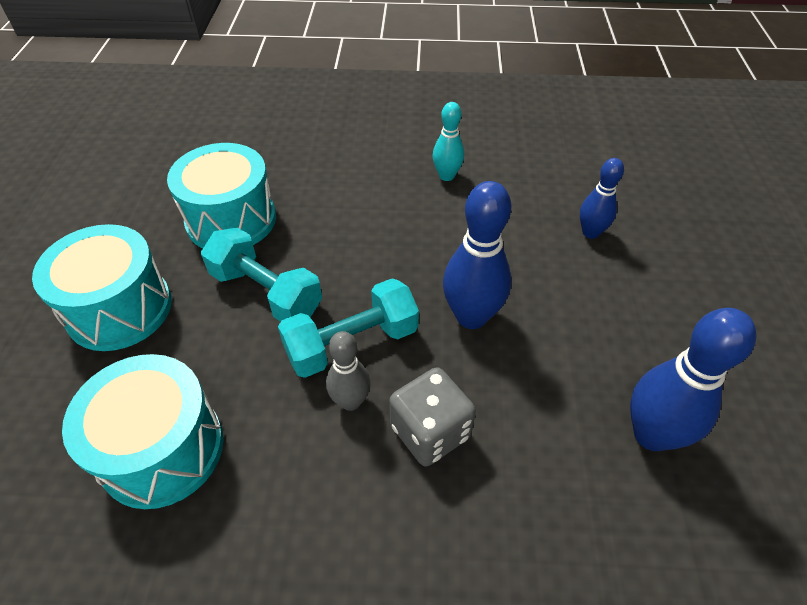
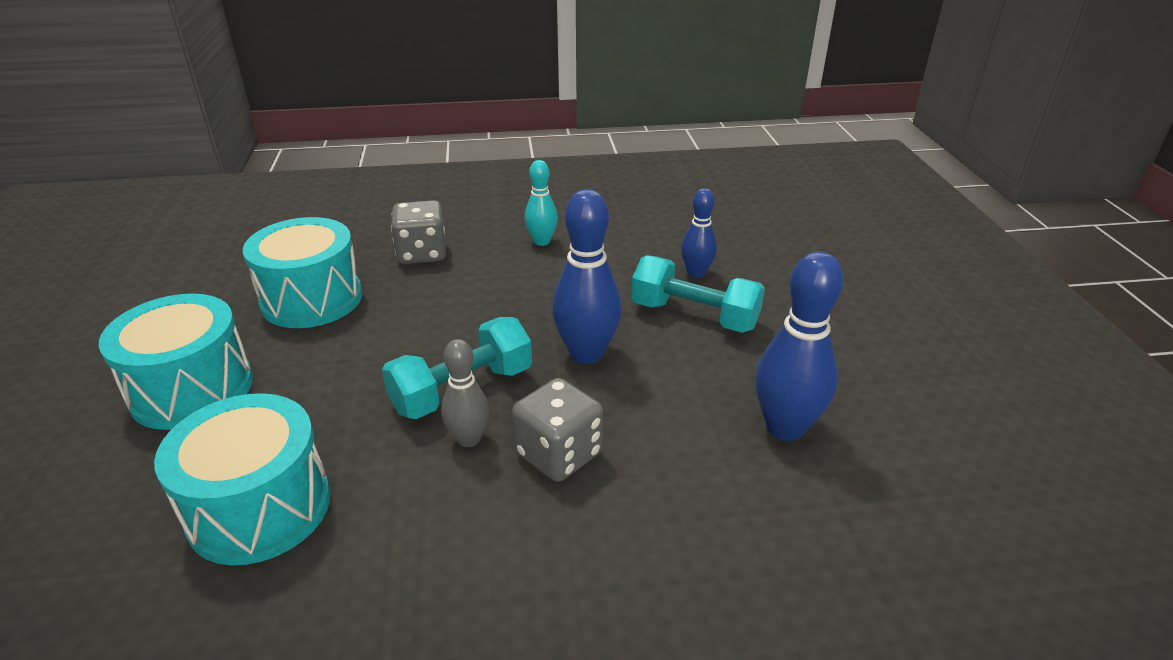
camera: 10 degrees left, 15 degrees down
turquoise dumbbell [201,227,322,322] -> turquoise dumbbell moved to [631,255,765,333]
none -> grey dice [391,200,446,264]

